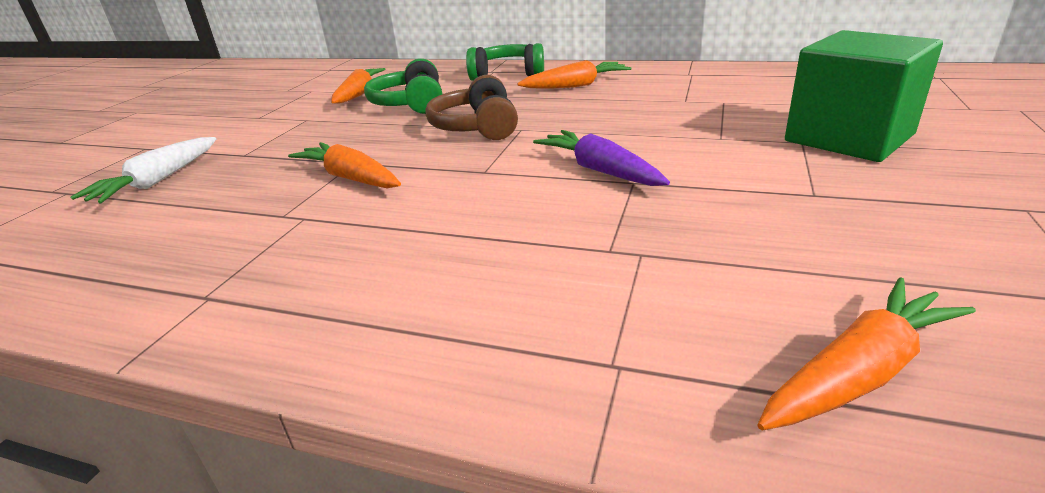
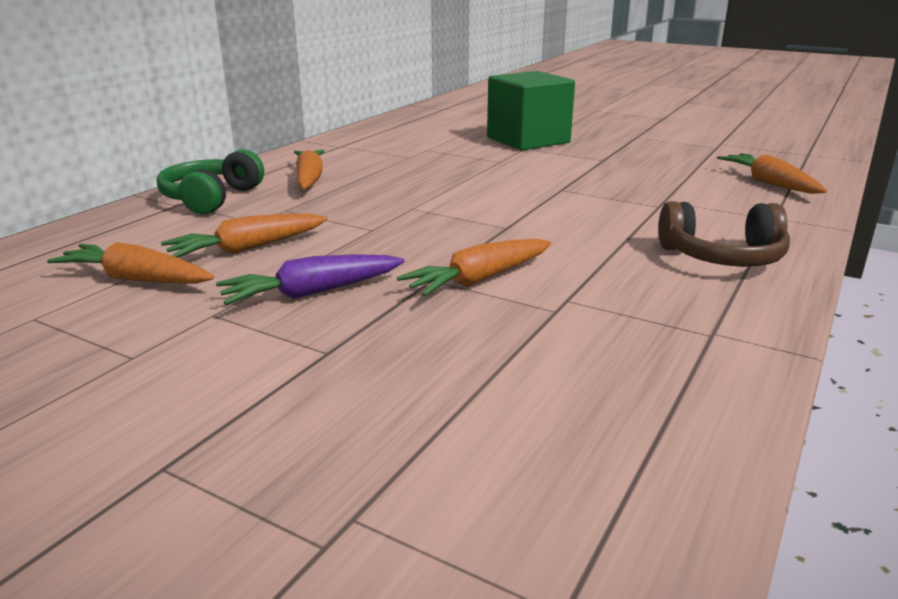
camera: 80 degrees left, 5 degrees down
white carrot [71,137,217,203] -> none
green headphones [364,58,442,114] -> orange carrot [161,214,328,257]
brown headphones [425,75,518,140] -> brown headphones moved to [658,201,790,267]
purple carrot [533,130,670,186] -> purple carrot moved to [216,254,405,305]

